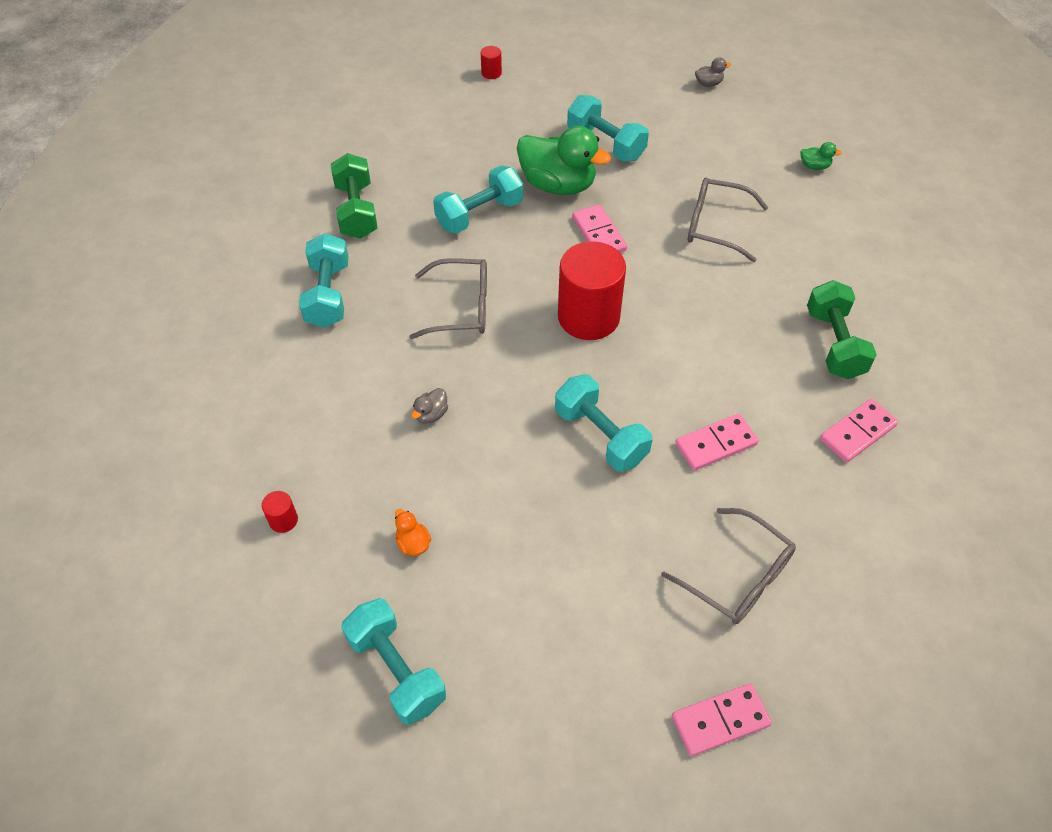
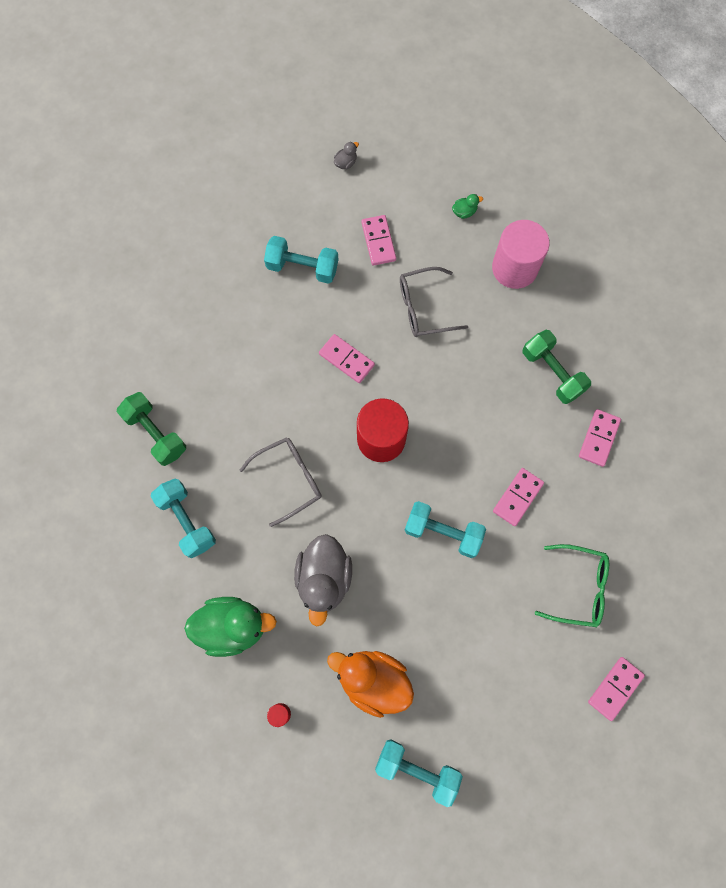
camera: 30 degrees left, 20 degrees up
orange duck [395,509,432,556] -> orange duck [327,651,414,718], size x2.45
grey duck [411,388,448,424] -> grey duck [294,534,352,626], size x2.45
turquoise dumbbell [433,165,523,234] -> none
red cylinder [481,46,502,79] -> none
green duck [517,126,611,195] -> green duck moved to [184,597,277,657]
grey glasses [661,508,796,624] -> green glasses [535,544,609,627]
none -> pink domino [362,215,396,265]
none -> pink cylinder [492,220,550,289]

